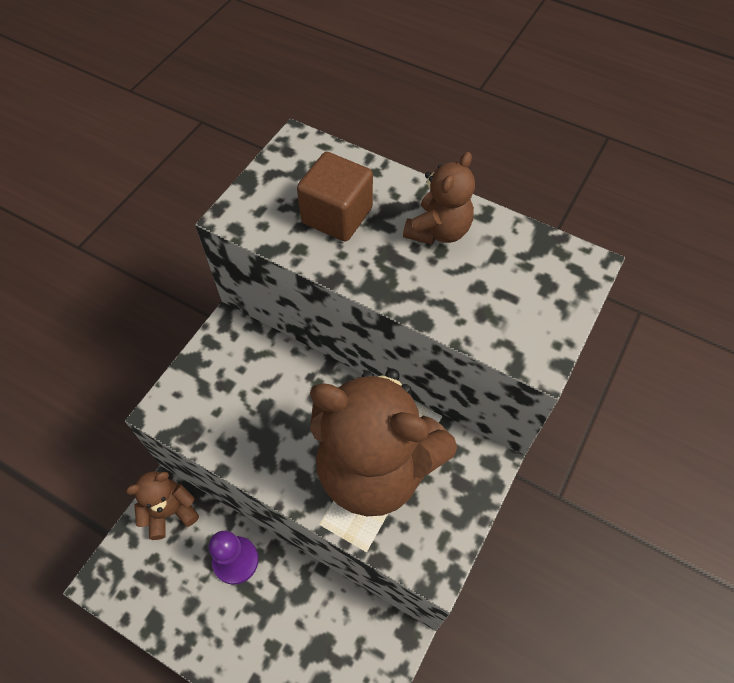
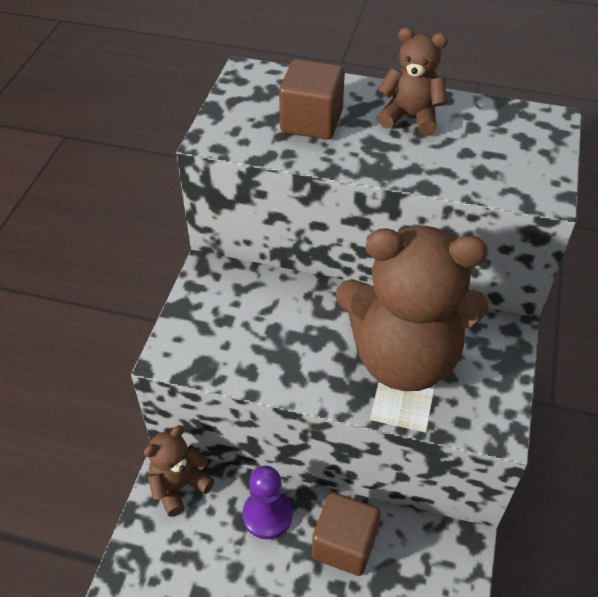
camera: 15 degrees left, 10 degrees down
brown teddy bear [403,152,475,245] -> brown teddy bear turned 90 degrees counterclockwise [377,27,448,136]
none -> brown cube [312,492,381,576]

